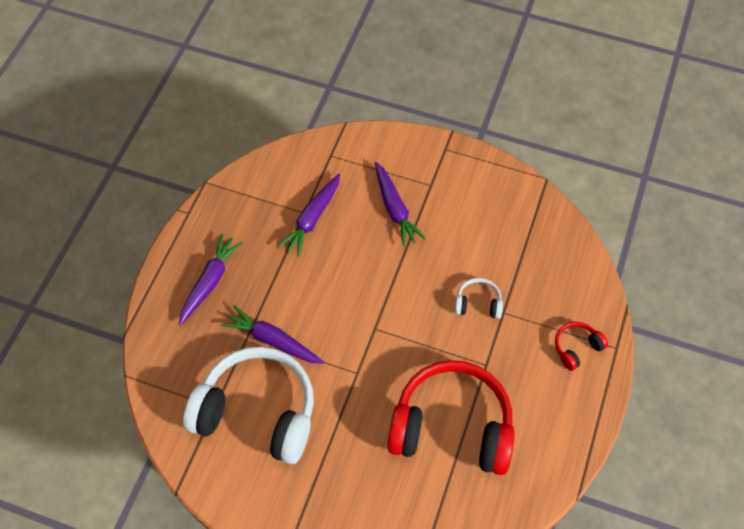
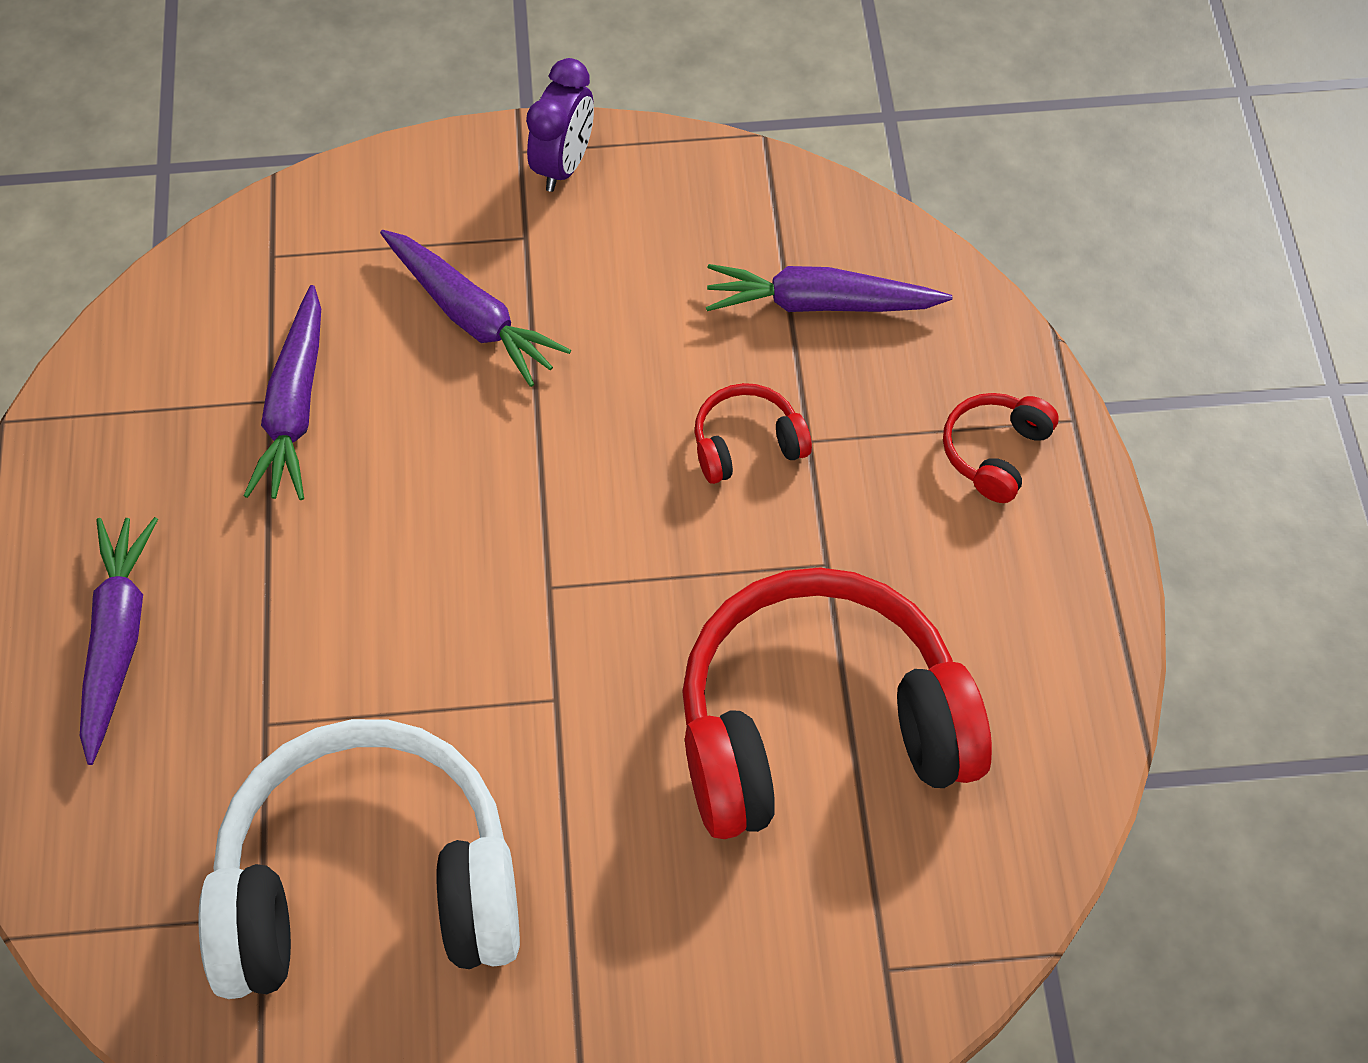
camera: 25 degrees left, 0 degrees up
purple carrot [221,305,324,364] -> purple carrot moved to [706,264,952,312]
white headphones [455,278,503,319] -> red headphones [695,383,812,484]
none -> purple clock [526,58,594,192]

